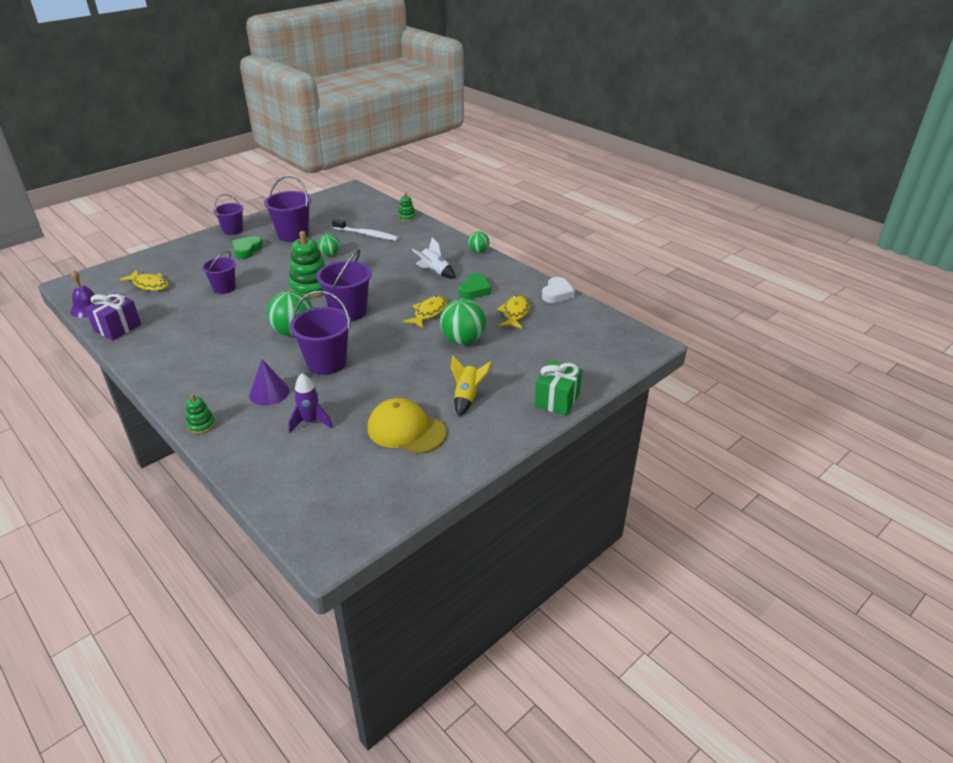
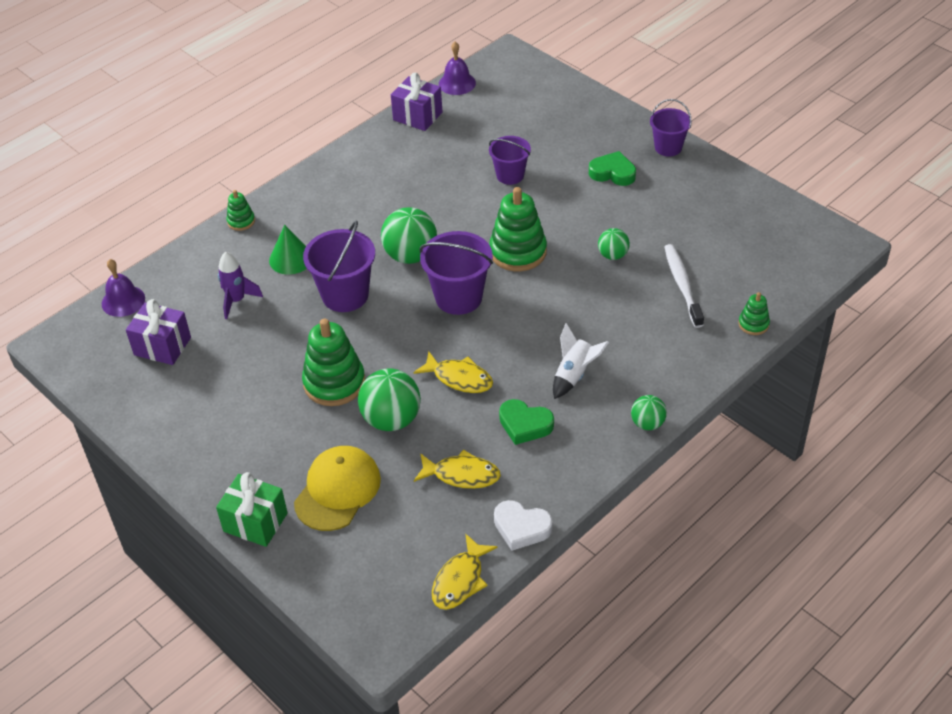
camera: 90 degrees right, 10 degrees up
yellow fish [119,270,169,291] -> yellow fish moved to [432,533,497,610]
purple cone [249,360,289,406] -> green cone [269,225,307,275]
purple bucket [264,175,311,242] -> none
white toothbrush [332,219,399,241] -> white toothbrush turned 150 degrees clockwise [664,244,704,328]
yellow cap [368,398,447,454] -> yellow cap moved to [294,446,381,531]
yellow rocket [451,356,492,416] -> none
none -> purple bell [102,259,145,317]
none -> purple gift [126,299,191,365]
none -> green stacking toy [302,319,365,406]

